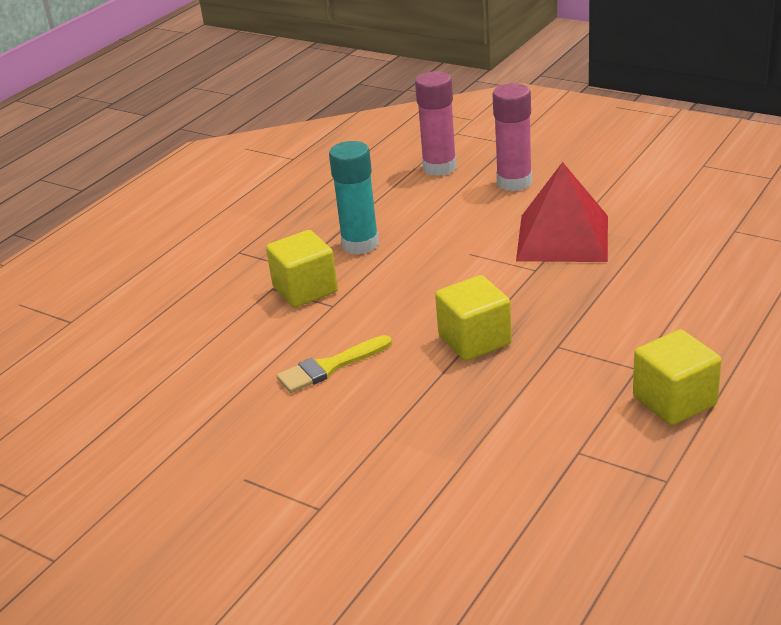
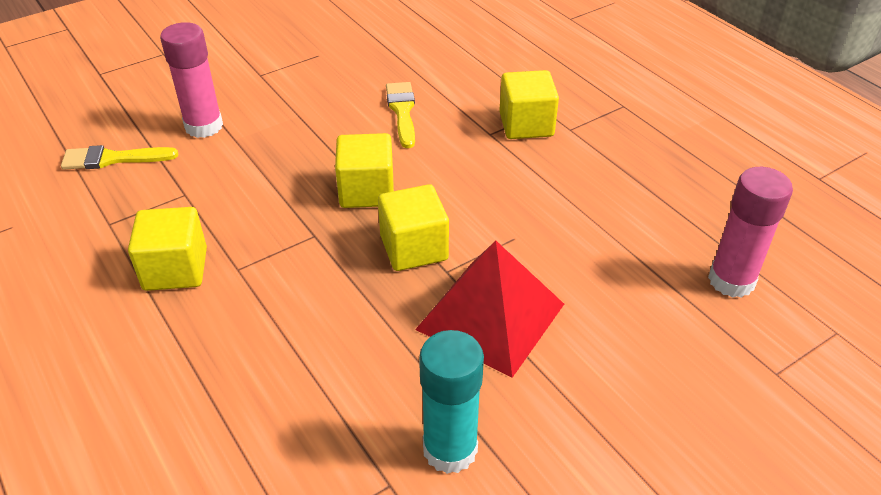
camera: 110 degrees right, 10 degrees up
turquoise glue stick [329,141,379,254] -> turquoise glue stick moved to [419,330,484,474]
pink glue stick [492,83,532,191] -> pink glue stick moved to [160,22,223,138]
none -> yellow brush [61,145,178,170]
none -> yellow cube [378,184,449,271]

